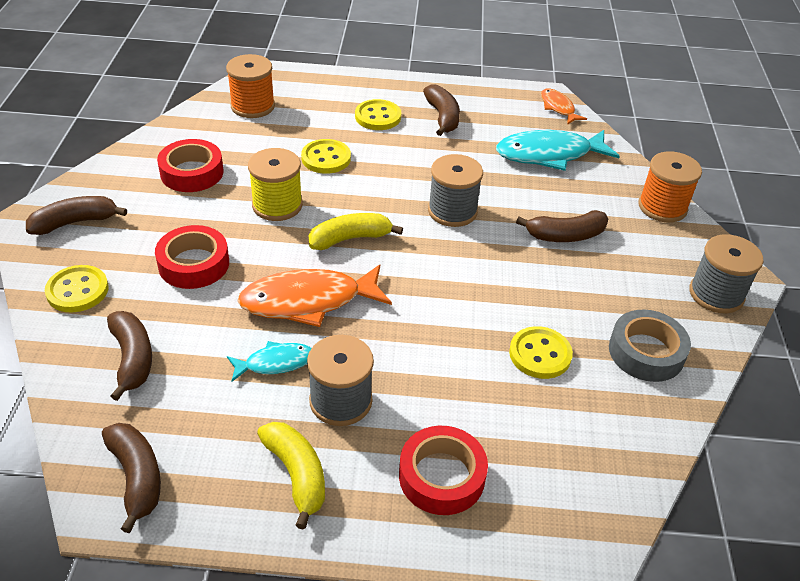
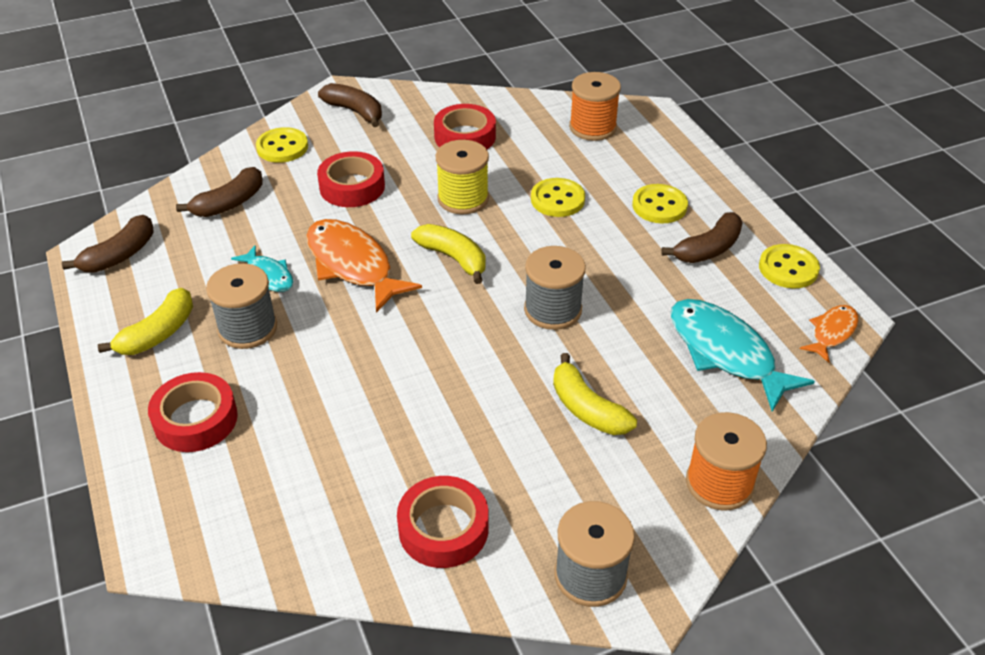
camera: 65 degrees right, 0 degrees up
yellow button [509,326,573,379] -> yellow button moved to [759,244,820,288]
brown banana [516,210,608,242] -> yellow banana [553,353,637,435]
grey tape [609,310,691,382] -> red tape [397,476,489,568]

